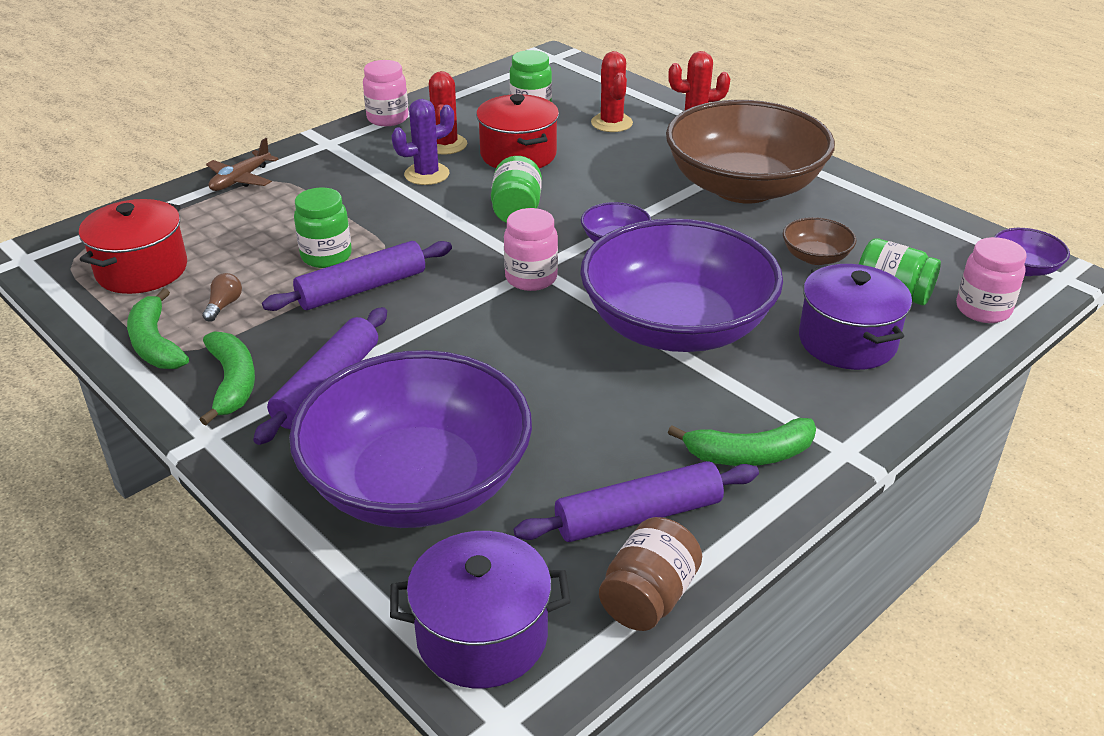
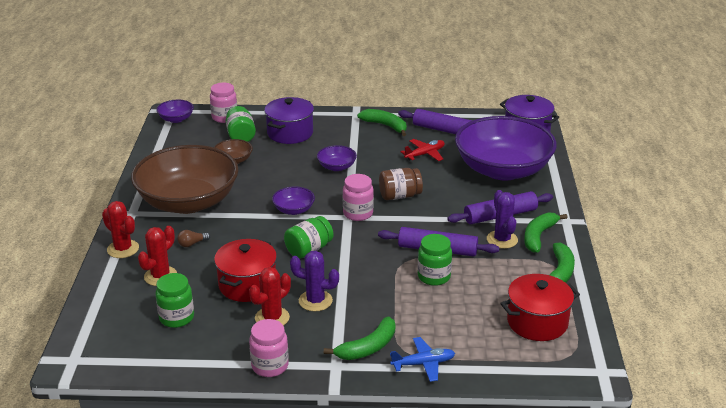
camera: 135 degrees left, 5 degrees down
brown light bulb [202,273,242,322] -> brown light bulb moved to [177,230,210,247]
brown plane [206,138,278,191] -> blue plane [390,337,455,382]
purple bowl [580,218,783,352] -> purple bowl [317,145,357,171], size x0.40
brown jar [599,517,702,631] -> brown jar moved to [379,168,423,200]
none -> green banana [324,316,395,360]
none -> red plane [401,139,445,161]
none -> purple cactus [487,190,518,249]

